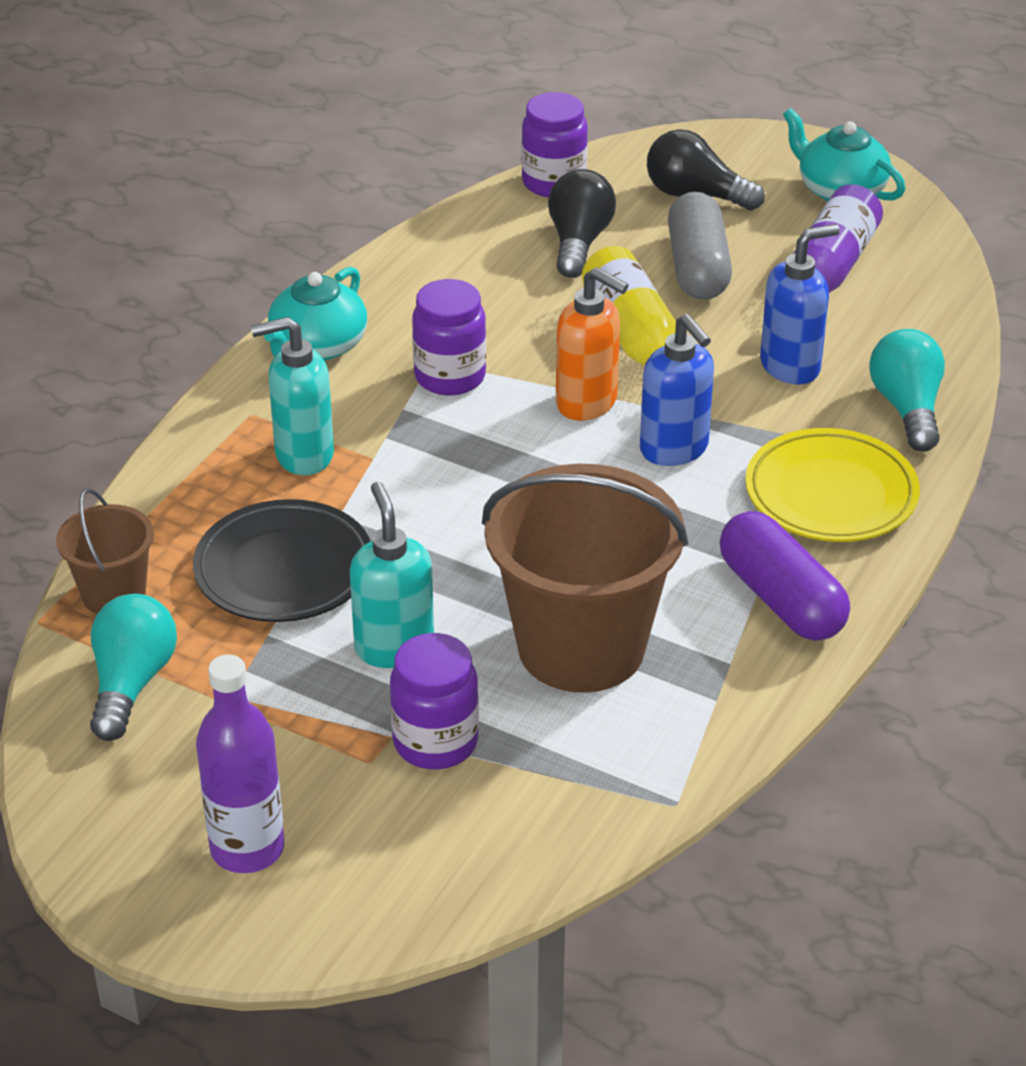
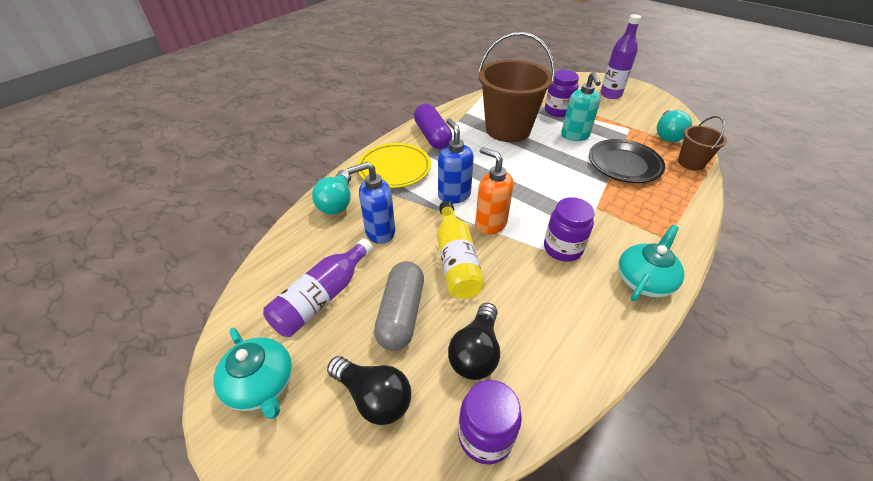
camera: 170 degrees left, 5 degrees up
turquoise soap dispenser [251,317,334,475] -> none

